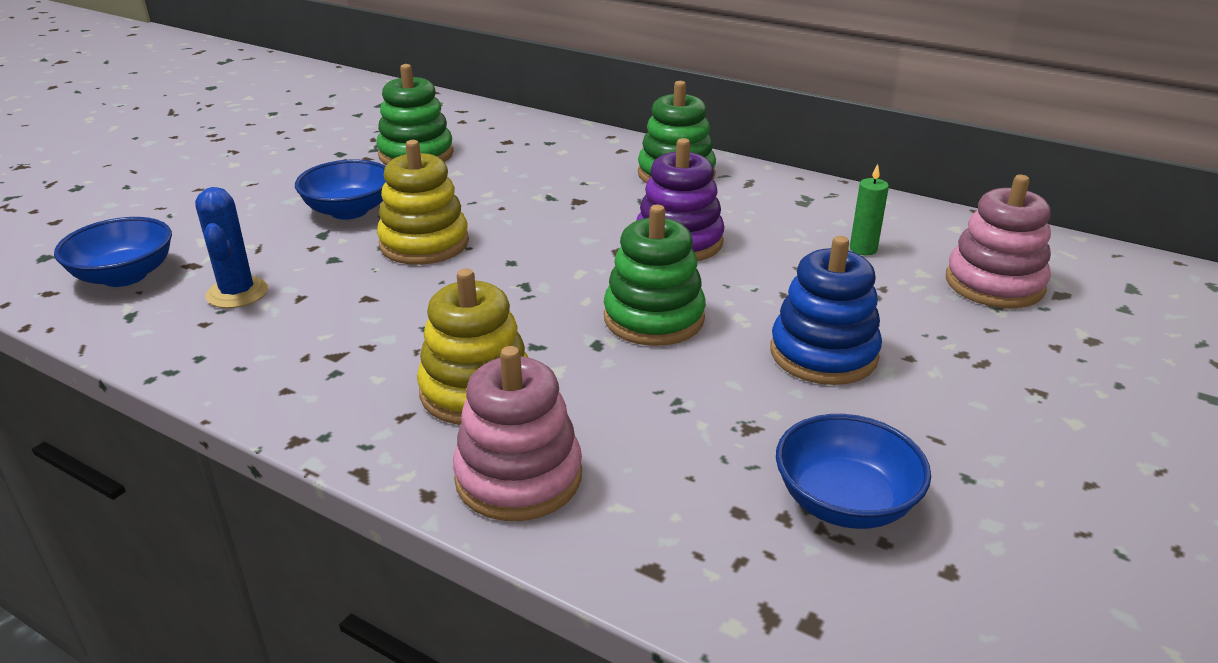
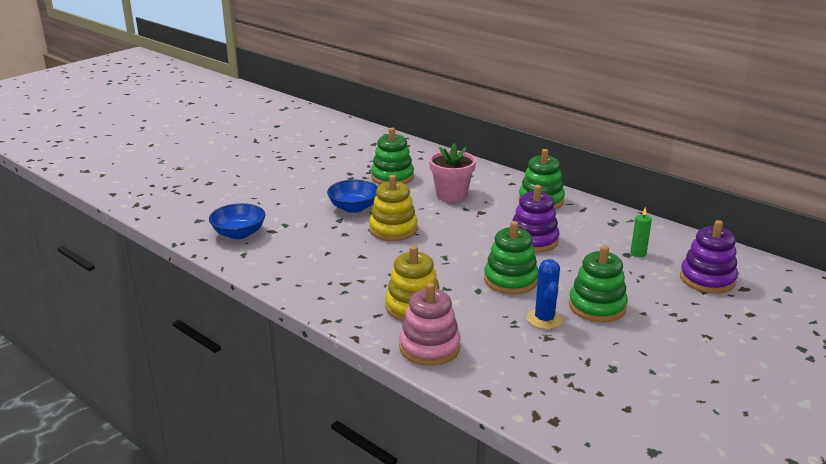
camera: 10 degrees right, 5 degrees down
blue cactus [195,187,268,308] -> blue cactus moved to [527,259,563,329]
blue stacking toy [771,236,882,385] -> green stacking toy [569,245,628,322]
blue bowl [776,414,931,529] -> none
pink stacking toy [946,175,1051,308] -> purple stacking toy [680,220,738,294]
none -> pink flower pot [429,143,476,202]

